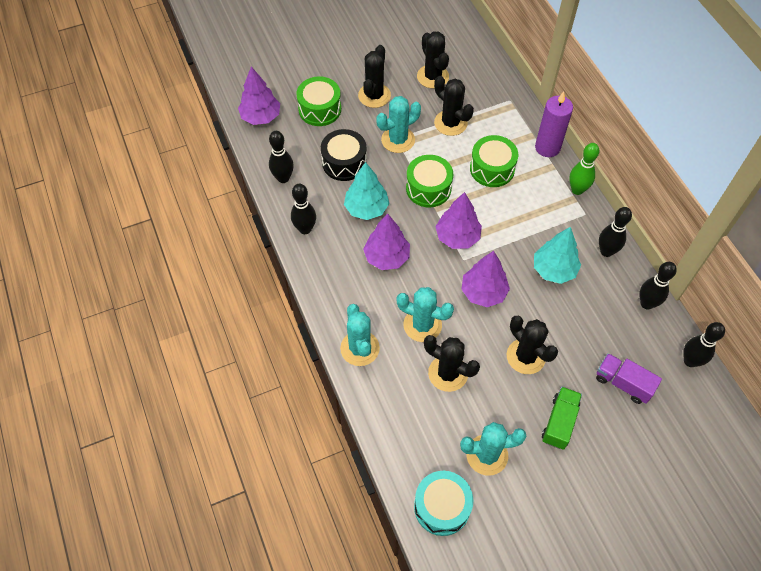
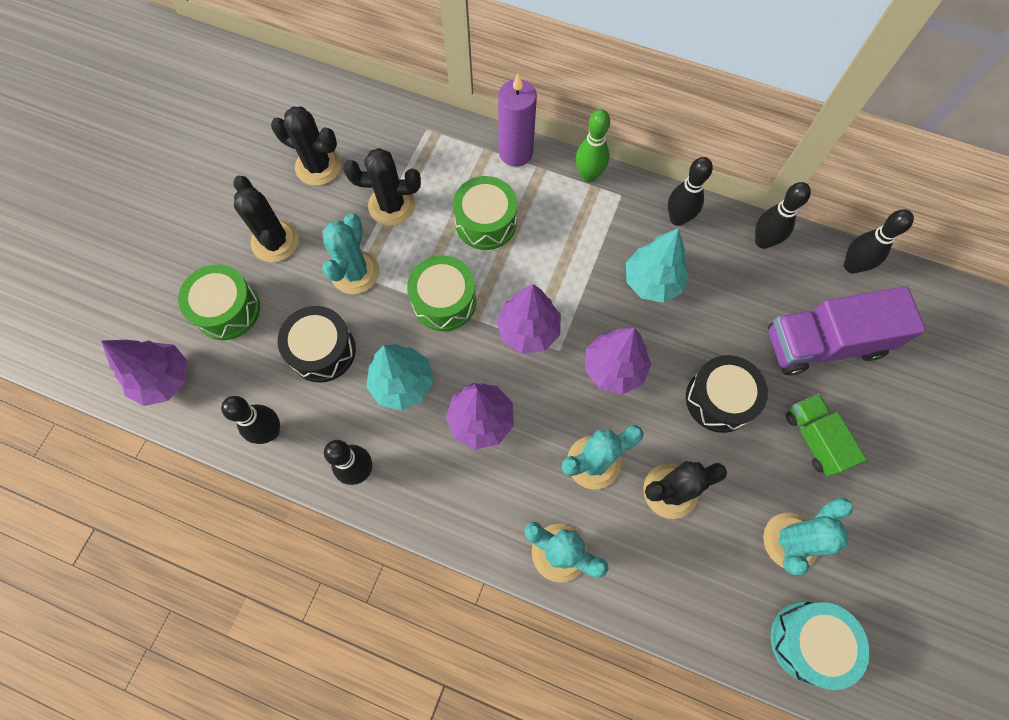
camera: 45 degrees left, 10 degrees up
black cactus [507,316,558,374] -> black drum [686,355,768,433]
purple truck [596,353,662,404] -> purple truck [768,286,926,375], size x1.69

